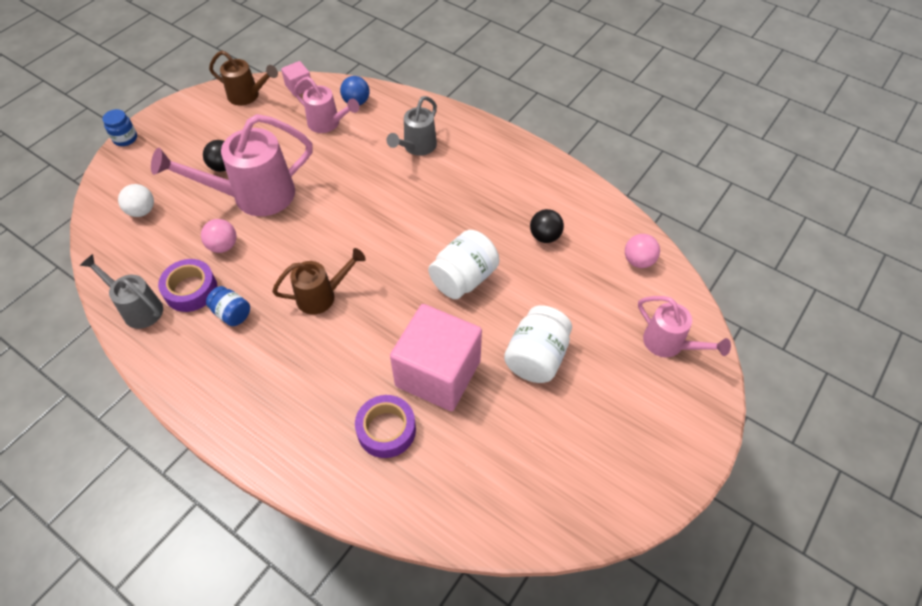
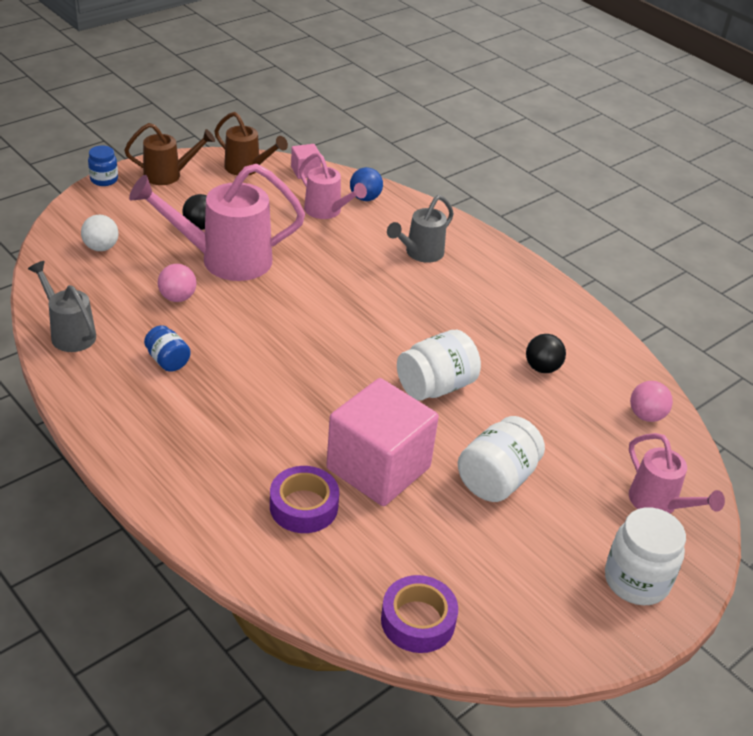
camera: 10 degrees right, 15 degrees down
purple tape [158,259,217,312] -> purple tape moved to [381,575,458,653]
brown watering can [272,248,366,315] -> brown watering can moved to [124,123,215,185]
none -> white jar [605,507,686,605]

